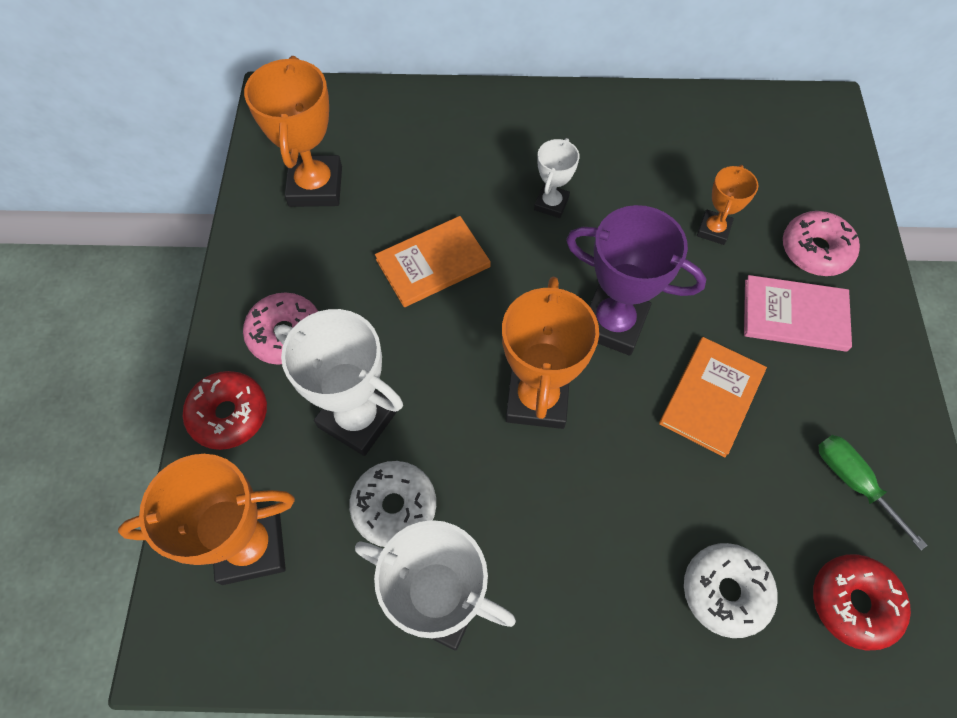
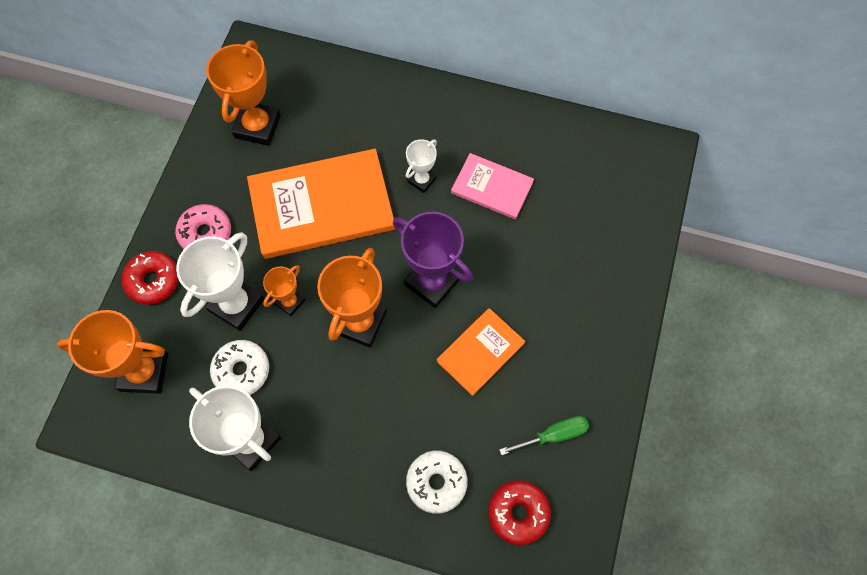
camera: 15 degrees right, 5 degrees up
white trophy [274,309,403,456] -> white trophy turned 75 degrees clockwise [176,232,264,331]
orange book [375,216,491,307] -> orange book [247,149,395,259], size x1.86
orange trophy [697,165,758,245] -> orange trophy moved to [263,265,305,316]
pink book [744,275,852,352] -> pink book moved to [451,153,534,219]
pink donut [783,211,860,276] -> none
green screwdriver [818,435,927,550] -> green screwdriver turned 90 degrees clockwise [499,416,589,455]

